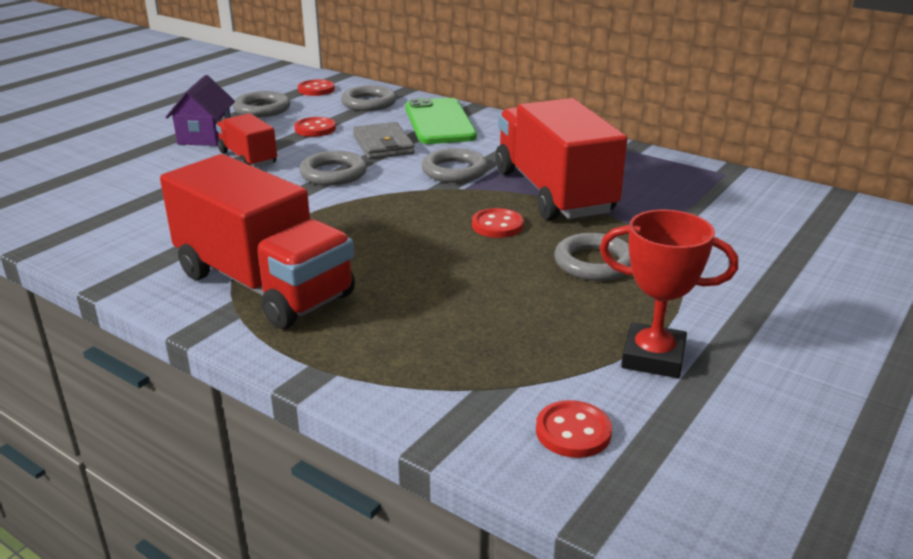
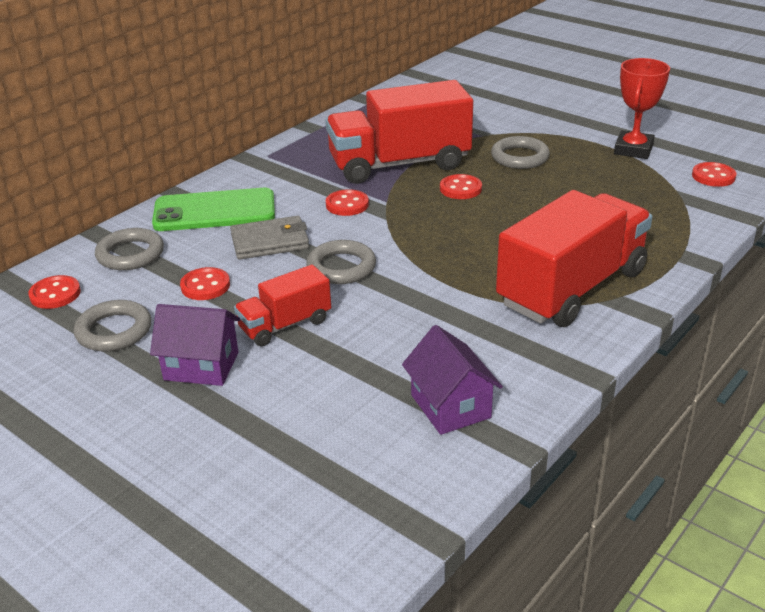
camera: 85 degrees left, 5 degrees up
grey ring [422,148,488,183] -> red button [326,189,369,216]
none -> purple house [402,325,503,435]

